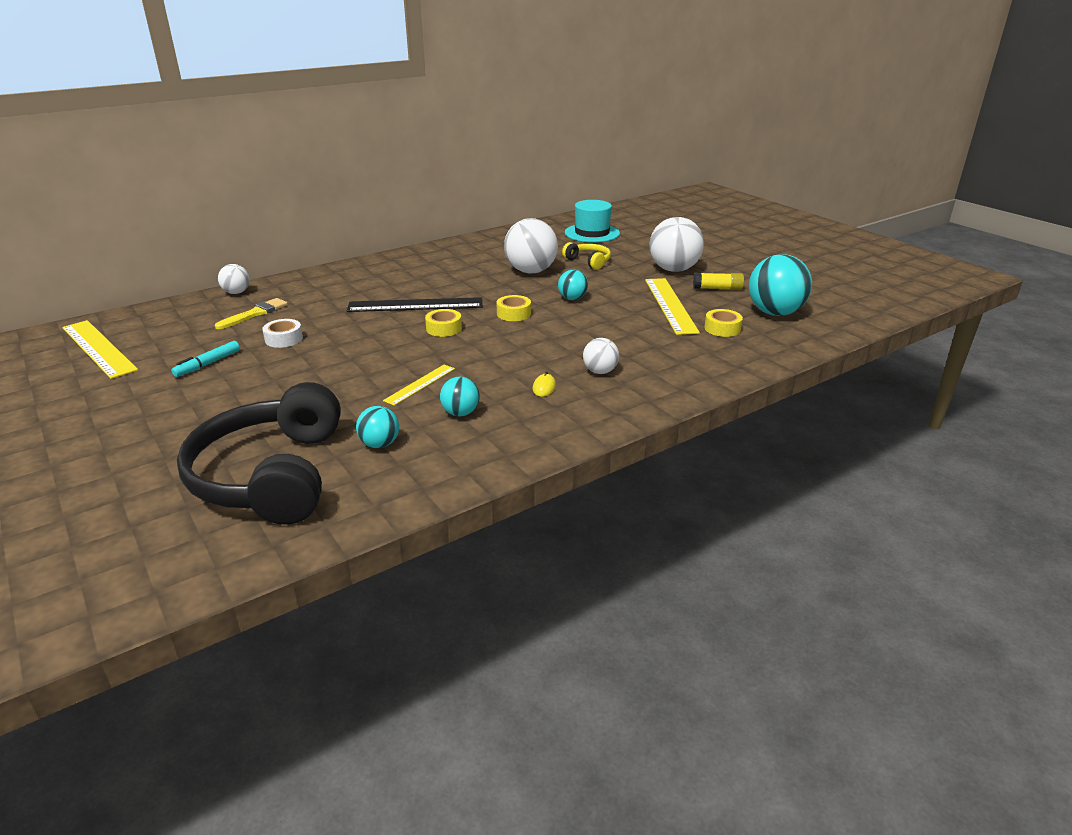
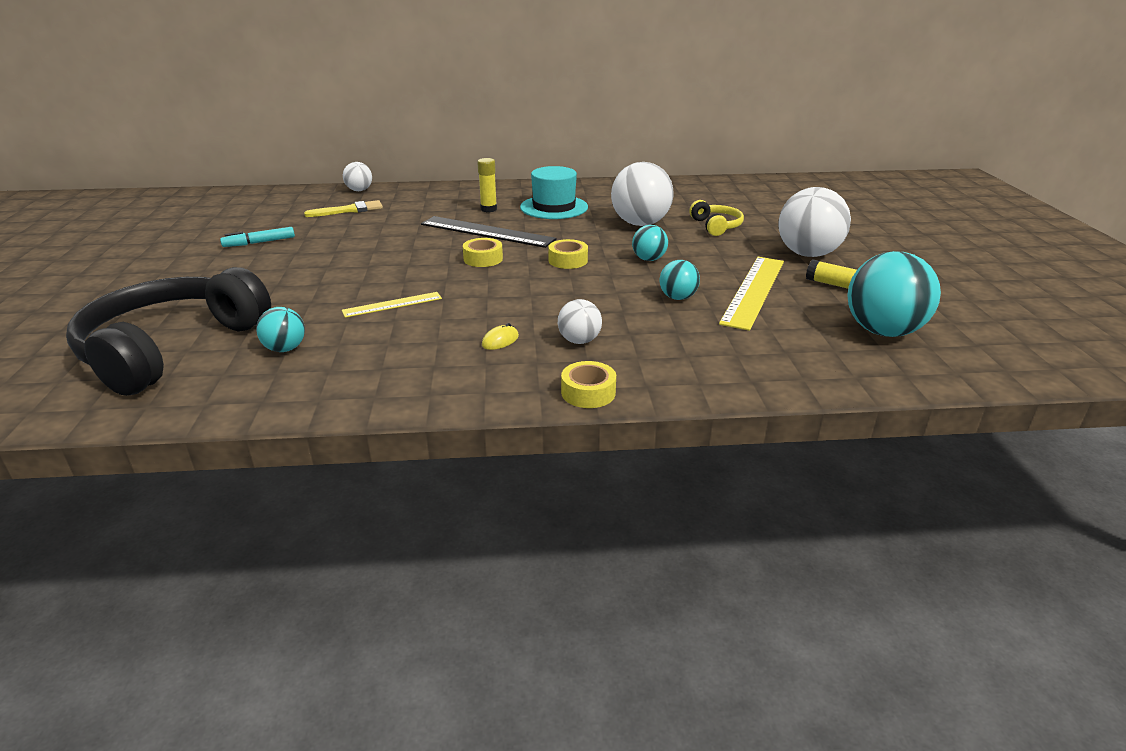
camera: 30 degrees right, 0 degrees up
yellow ruler [62,320,138,379] -> none
white tape [262,319,303,348] -> none
turquoise ball [440,377,480,416] -> turquoise ball moved to [660,260,700,300]
turquoise hat [565,200,620,243] -> turquoise hat moved to [520,166,588,219]
yellow tape [704,309,743,337] -> yellow tape moved to [561,361,616,408]
none -> yellow glue stick [477,158,497,212]

